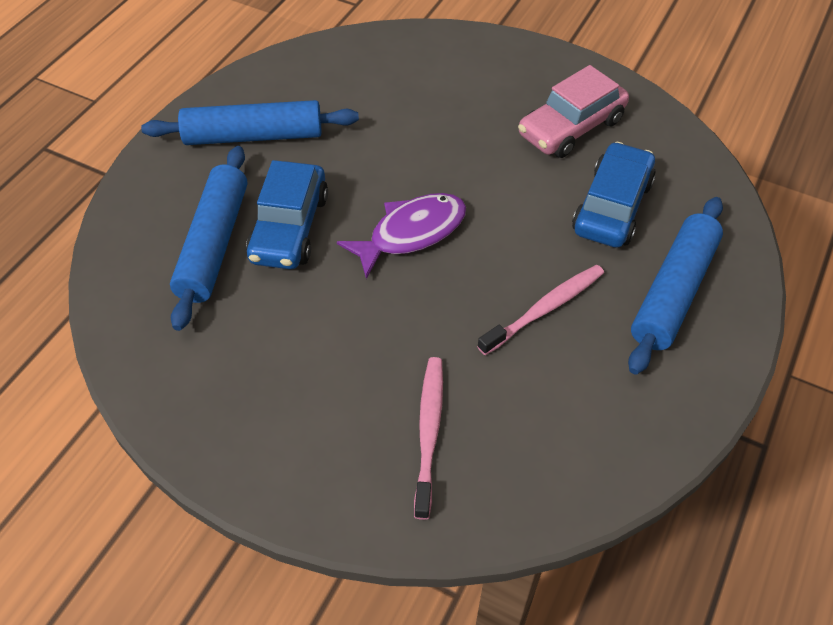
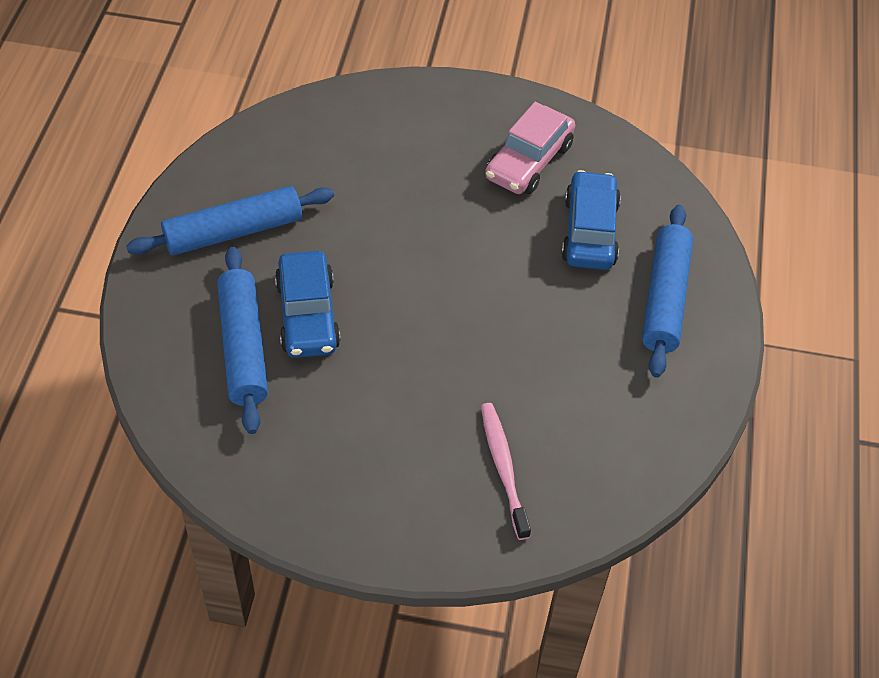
camera: 20 degrees left, 0 degrees up
purple fish [337,193,466,279] -> none
pink toothbrush [477,265,604,355] -> none

